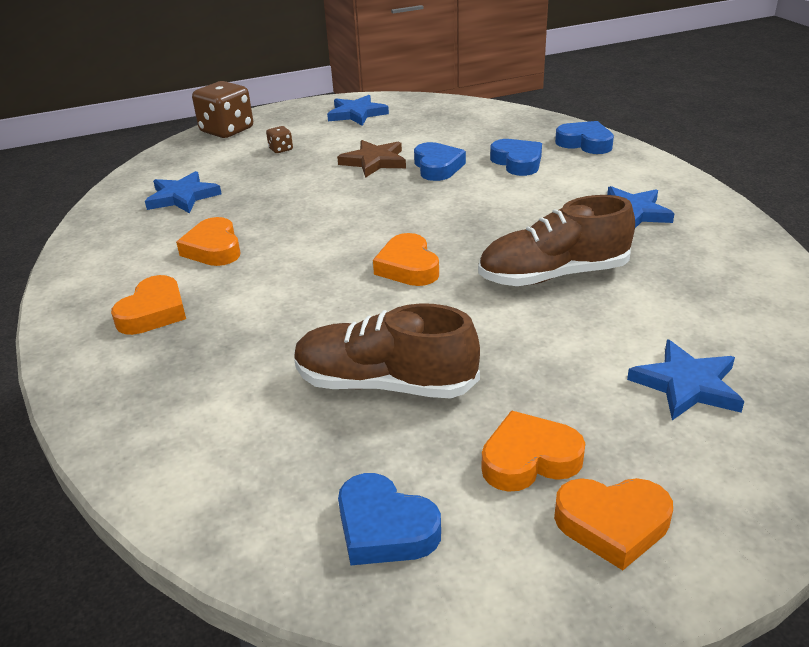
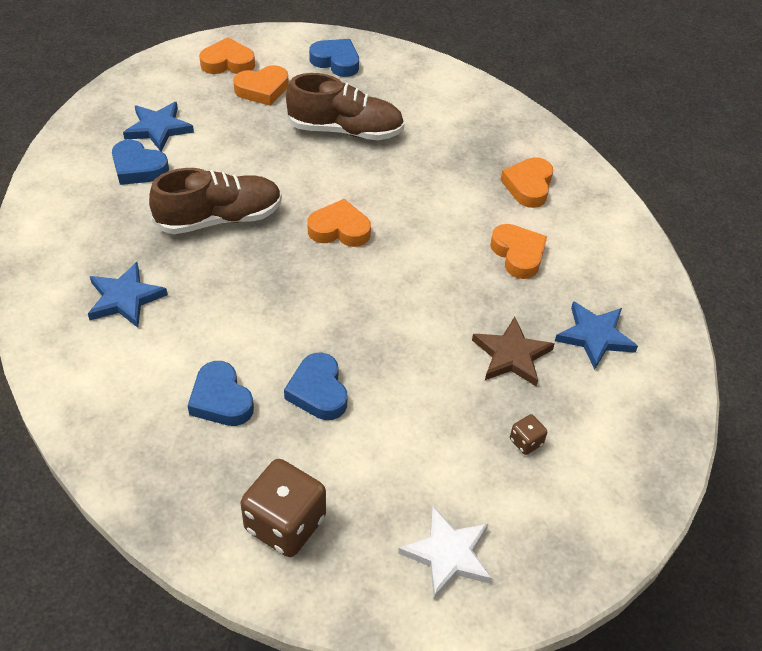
camera: 170 degrees right, 15 degrees up
brown dice [192,81,253,138] -> brown dice moved to [241,459,326,557]
blue star [327,95,389,126] -> white star [398,507,492,599]
brown star [337,140,406,178] -> brown star moved to [472,317,554,386]
orange heart [373,233,439,286] -> orange heart turned 60 degrees counterclockwise [307,199,371,247]
blue heart [555,121,614,154] -> blue heart moved to [112,140,169,185]

